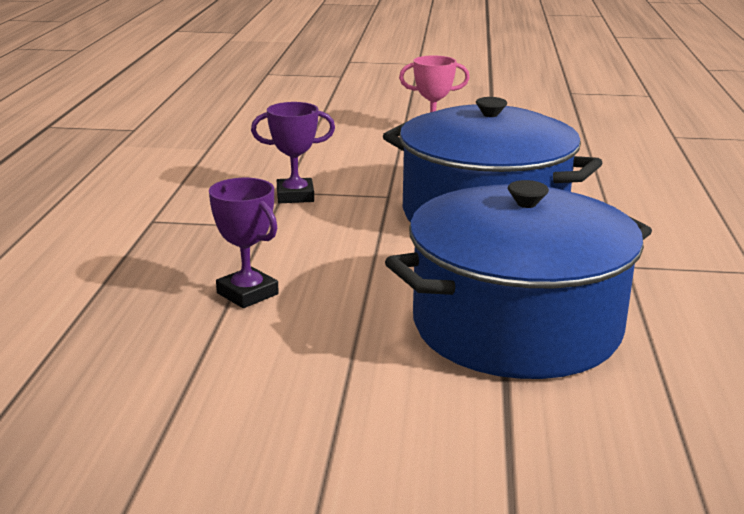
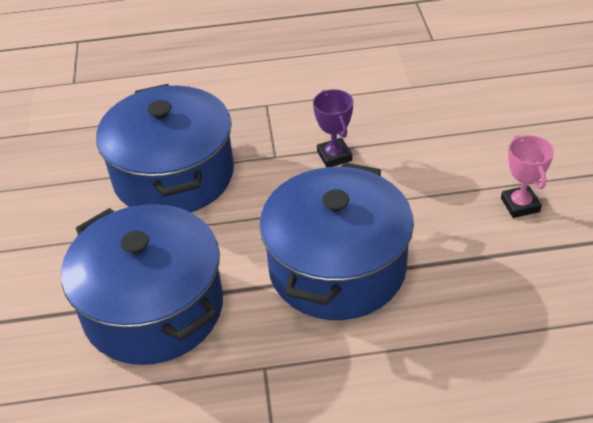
camera: 80 degrees right, 20 degrees up
purple trophy [209,178,279,308] -> blue pot [96,84,234,212]

